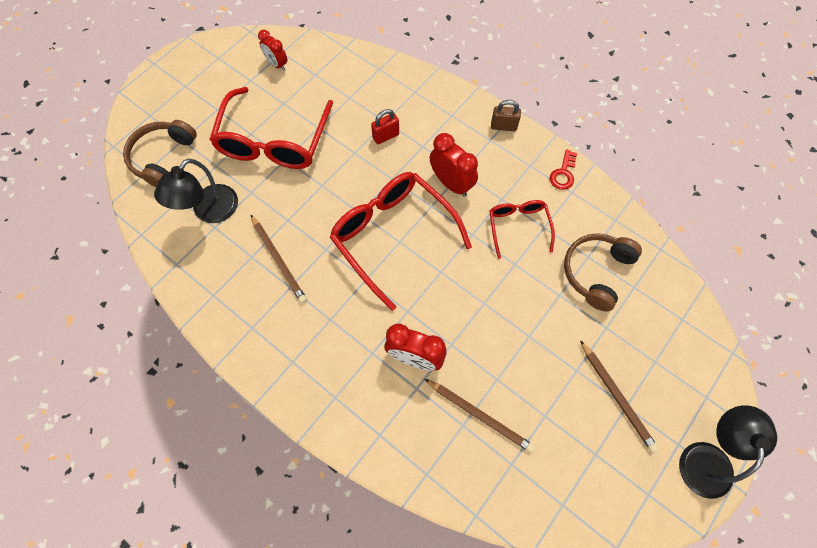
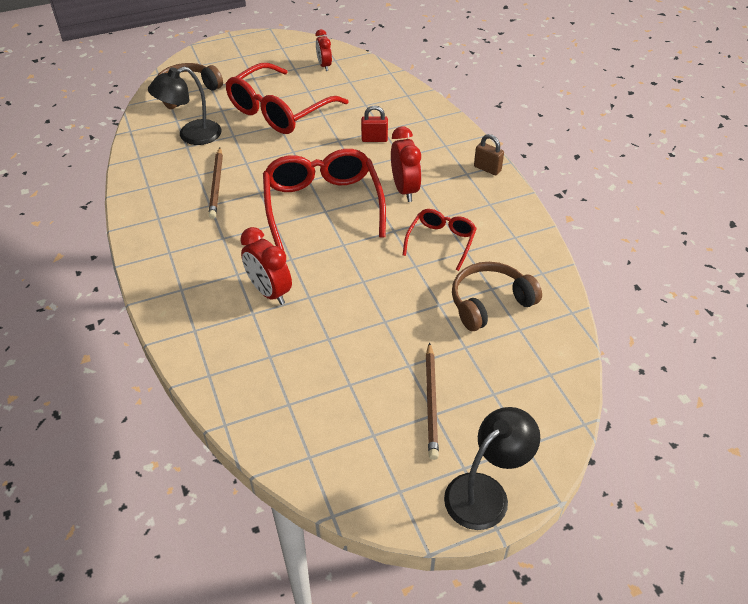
camera: 30 degrees right, 20 degrees down
brown pencil [425,379,535,453] -> none
red key [550,149,577,190] -> none

